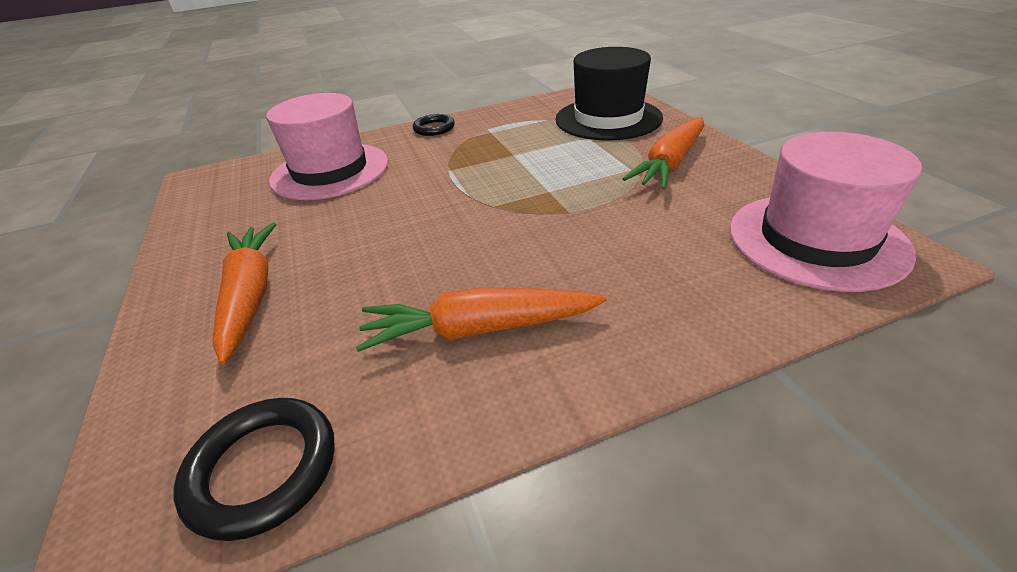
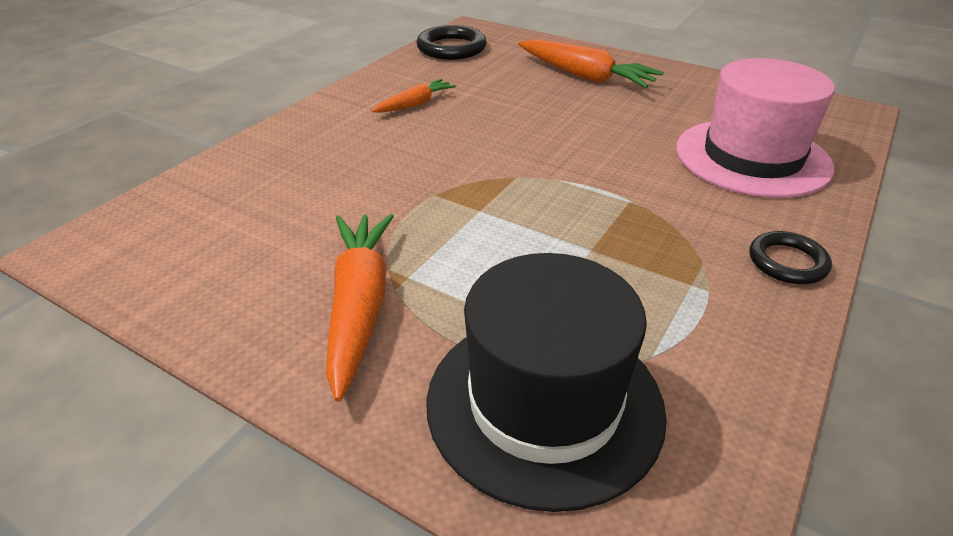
camera: 140 degrees right, 0 degrees up
orange carrot [356,287,607,352] -> orange carrot [371,79,456,113], size x0.58
pink hat [730,132,922,292] -> none

